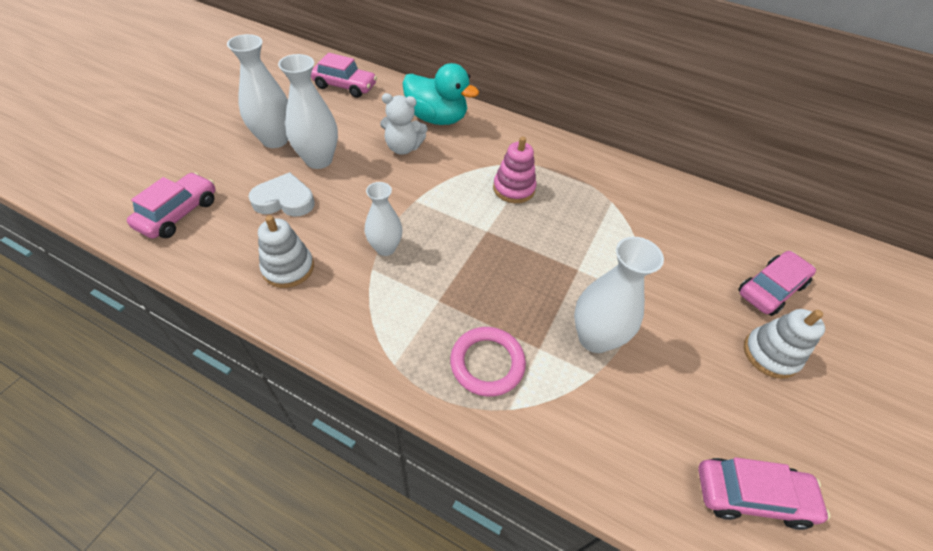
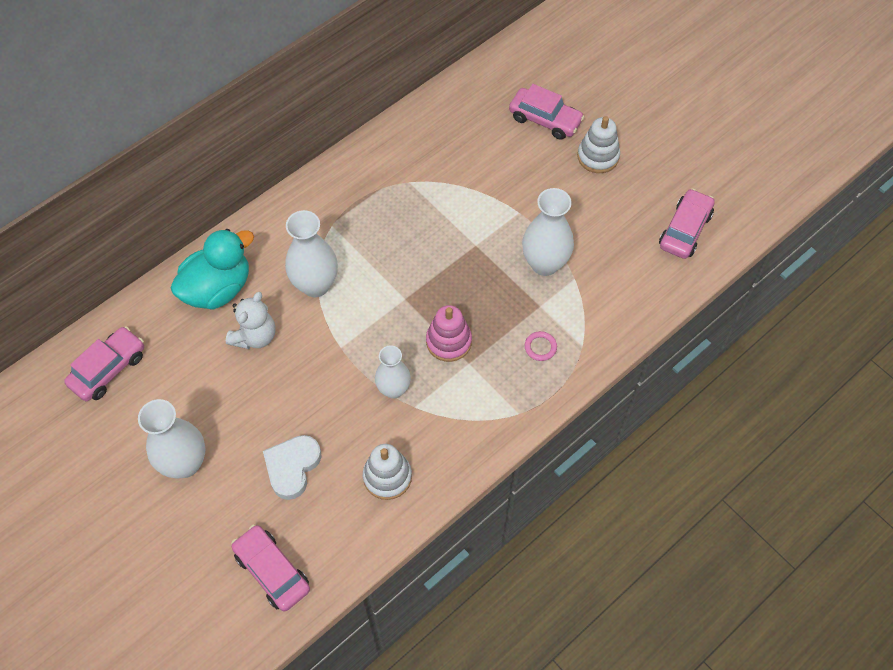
camera: 65 degrees left, 10 degrees up
white vase [278,54,338,169] -> white vase moved to [285,210,338,297]
pink ring [450,327,526,397] -> pink ring [525,331,557,361], size x0.53
pink stacking toy [493,137,536,203] -> pink stacking toy moved to [426,305,472,362]
pink car [738,251,816,316] -> pink car turned 135 degrees clockwise [509,84,585,140]

